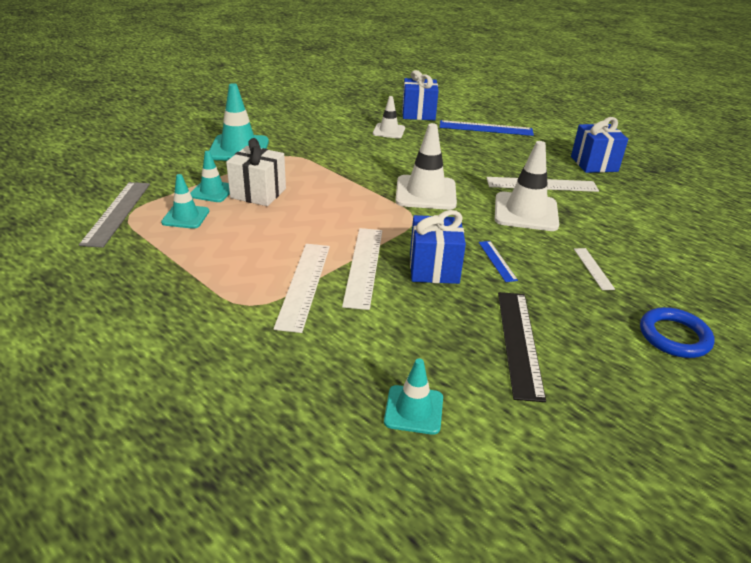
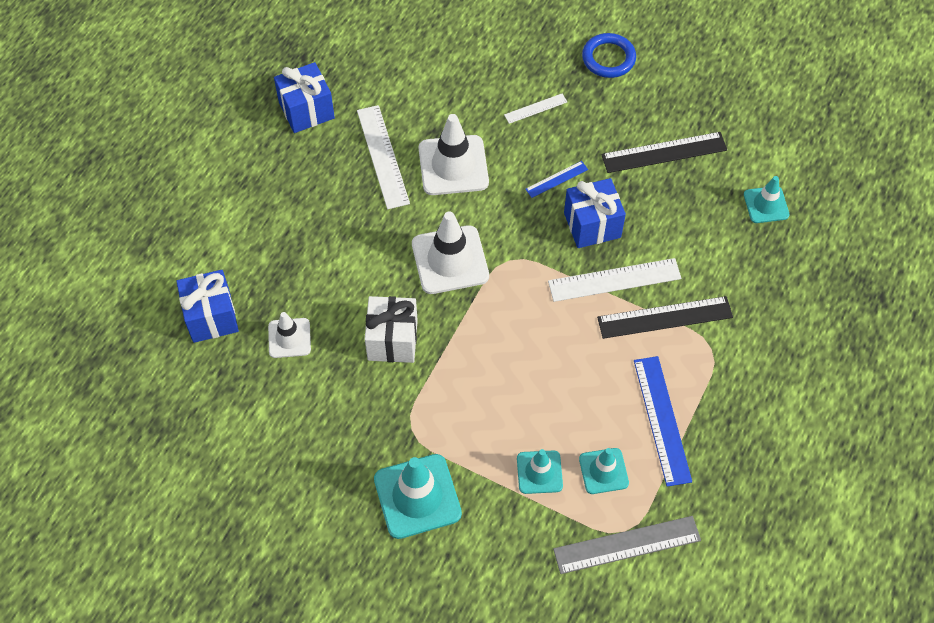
camera: 105 degrees left, 25 degrees up
white gift [226,138,286,206] -> white gift moved to [365,296,418,363]
white ruler [273,244,330,333] -> black ruler [597,296,733,339]
blue ruler [440,120,534,136] -> blue ruler moved to [634,356,692,487]

